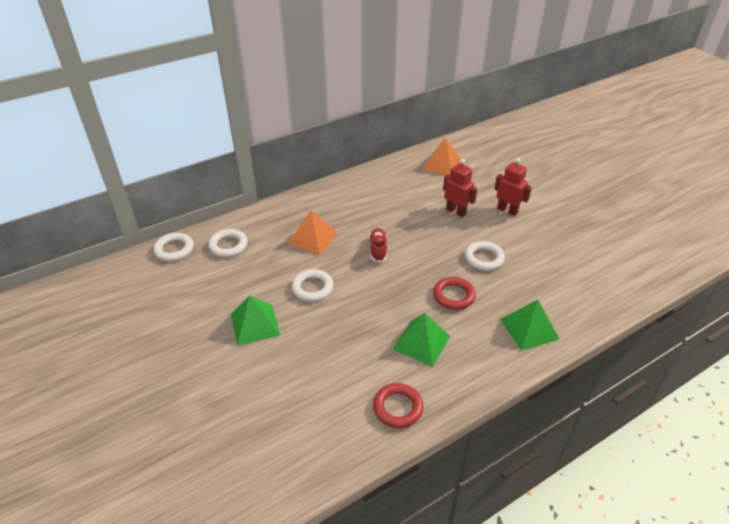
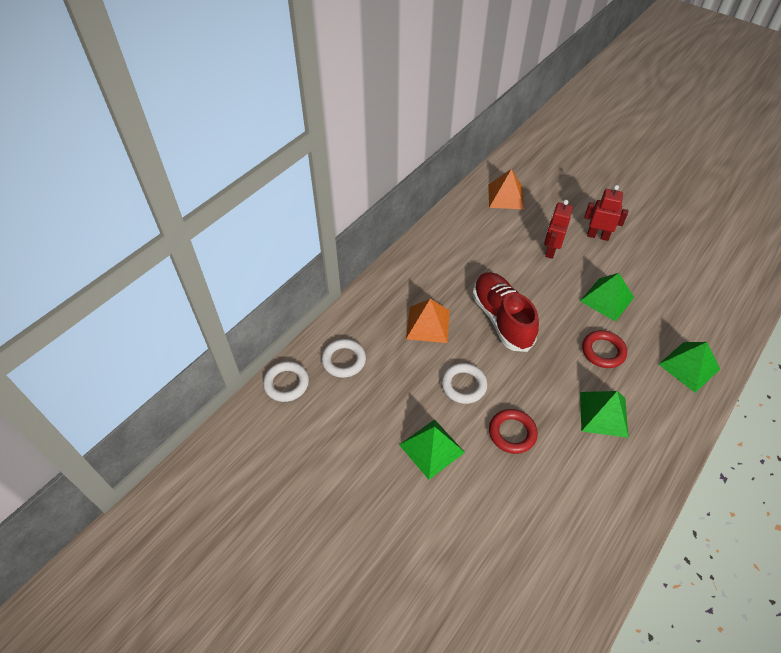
camera: 20 degrees left, 10 degrees up
red shoe [369,228,387,263] -> red shoe [472,272,539,352], size x1.95
red ring [373,383,423,428] -> red ring moved to [489,409,538,454]
red robot [443,159,477,217] -> red robot turned 90 degrees counterclockwise [544,200,573,259]
white ring [465,241,505,271] -> green pyramid [580,273,634,321]

